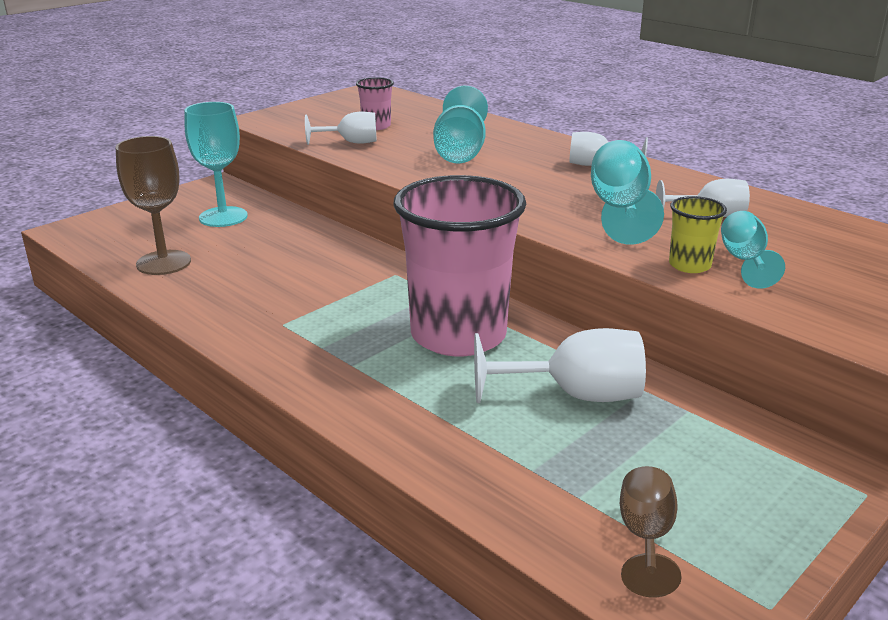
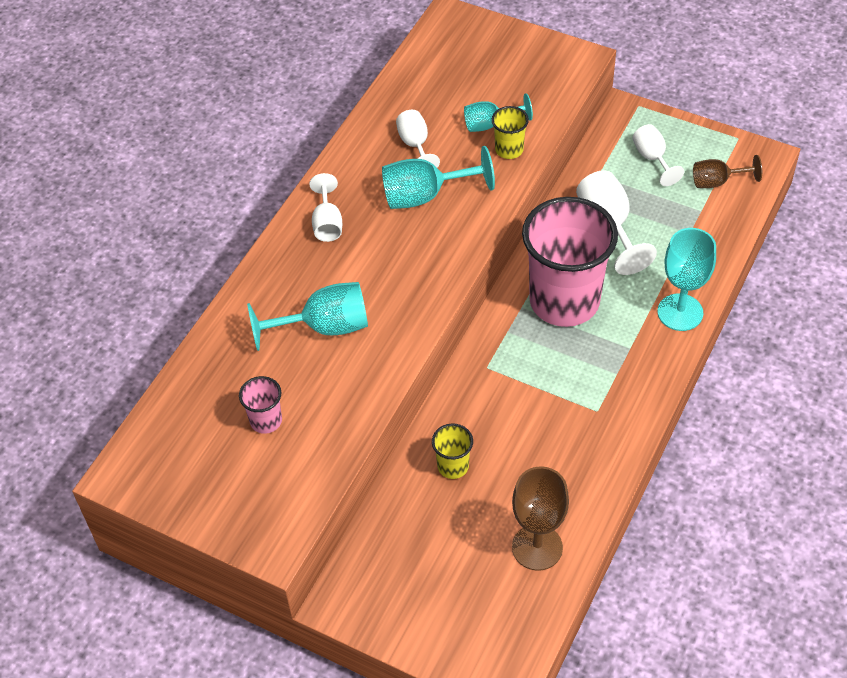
camera: 105 degrees left, 25 degrees up
turquoise goblet [184,102,248,227] -> turquoise goblet moved to [657,228,716,331]
white goblet [305,112,377,145] -> white goblet moved to [633,124,684,186]
none -> yellow cup [432,423,473,479]

